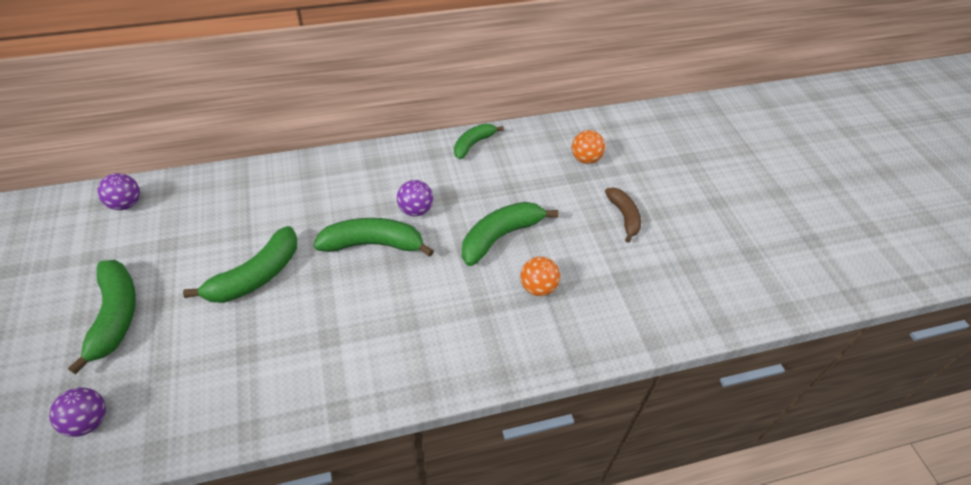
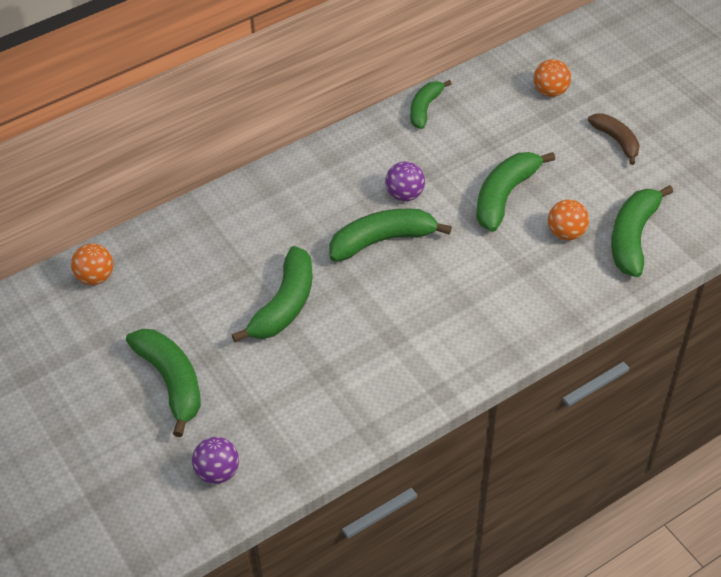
camera: 15 degrees left, 0 degrees up
purple ball [97,173,140,210] -> orange ball [71,243,113,285]
none -> green banana [611,185,673,278]

